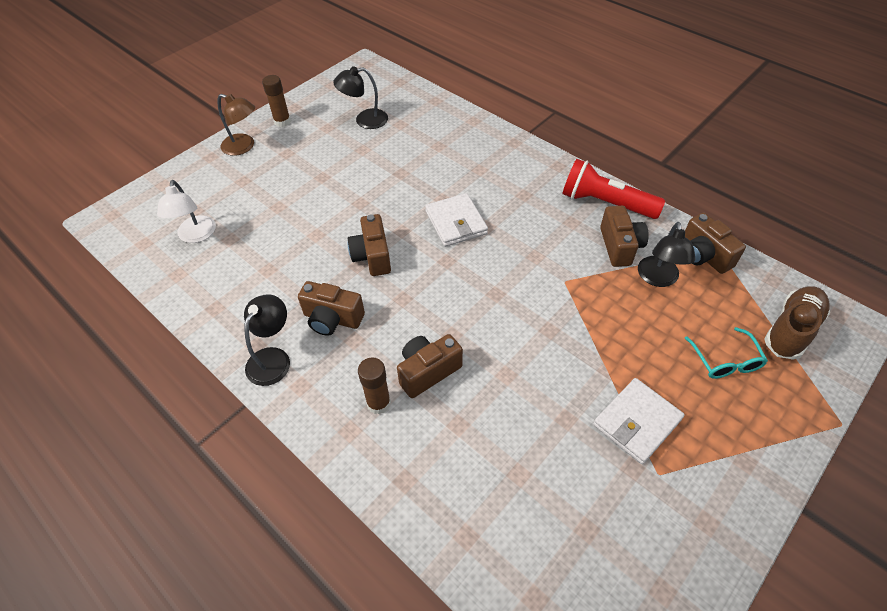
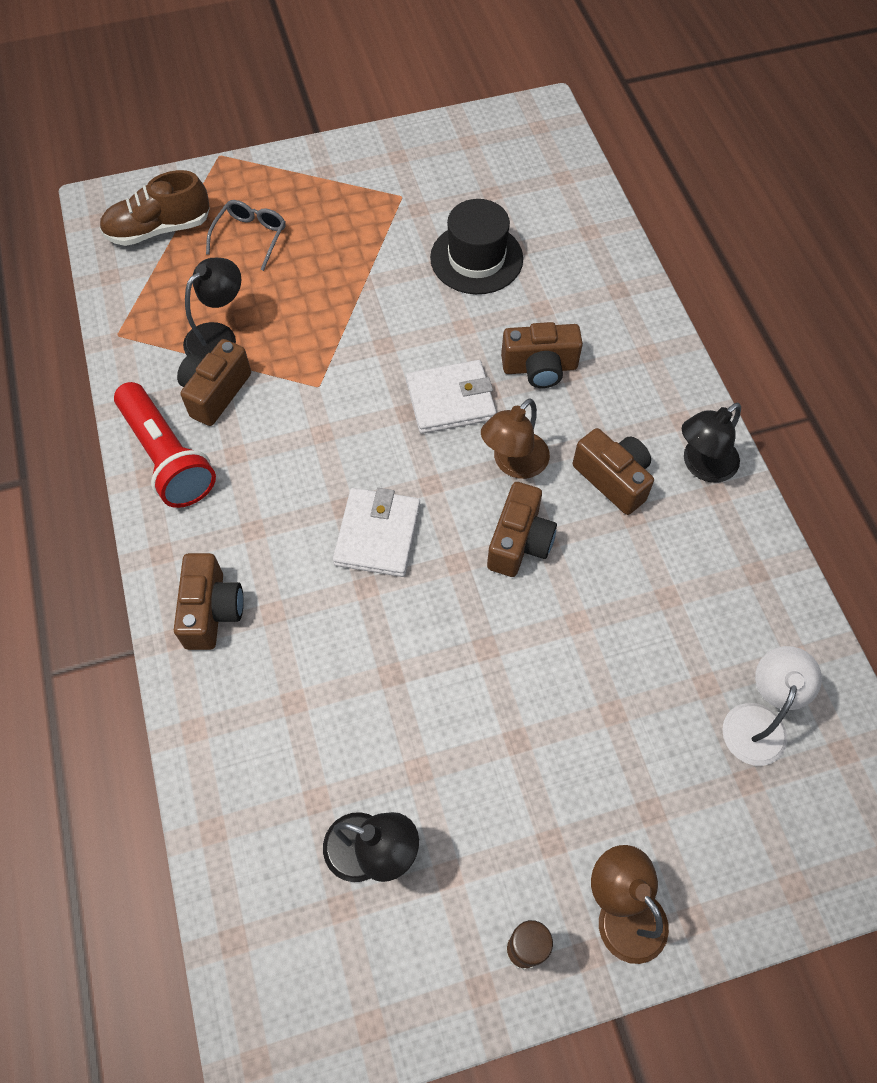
camera: 150 degrees left, 10 degrees up
brown glue stick [358,357,391,415] -> none
white wallet [593,378,685,464] -> white wallet moved to [406,360,496,434]
brown camera [685,213,746,274] -> brown camera moved to [174,553,243,650]
turquoise glasses [685,327,768,379] -> grey glasses [206,200,286,271]
none -> black hat [430,199,523,294]
none -> brown lamp [481,398,550,479]

